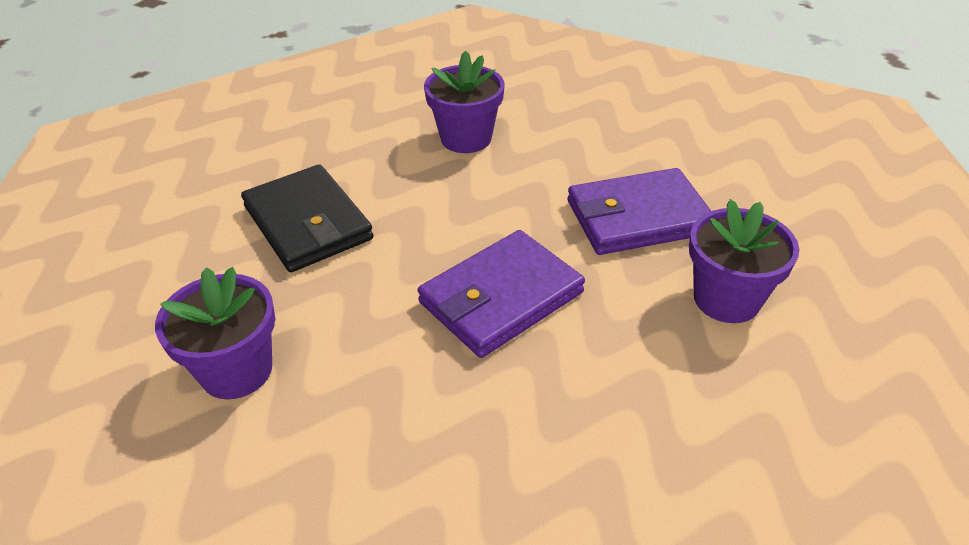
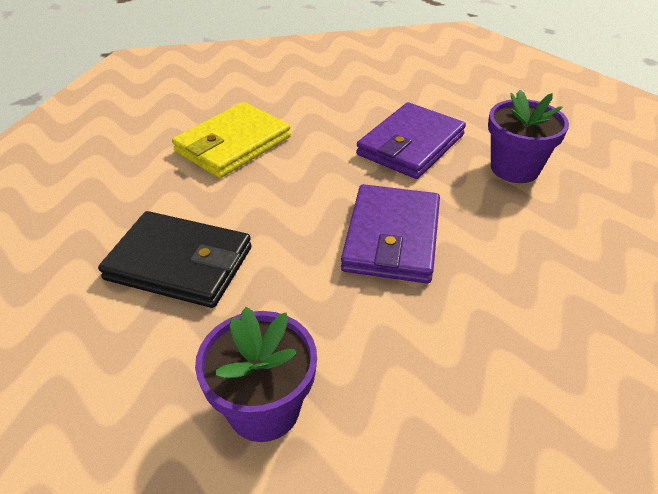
camera: 40 degrees left, 0 degrees up
purple flower pot [424,51,504,153] -> yellow wallet [172,102,291,178]

